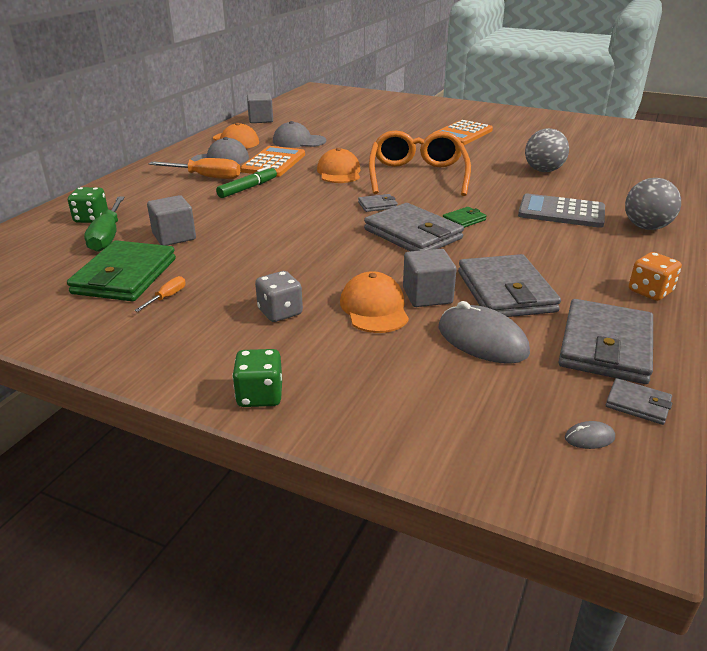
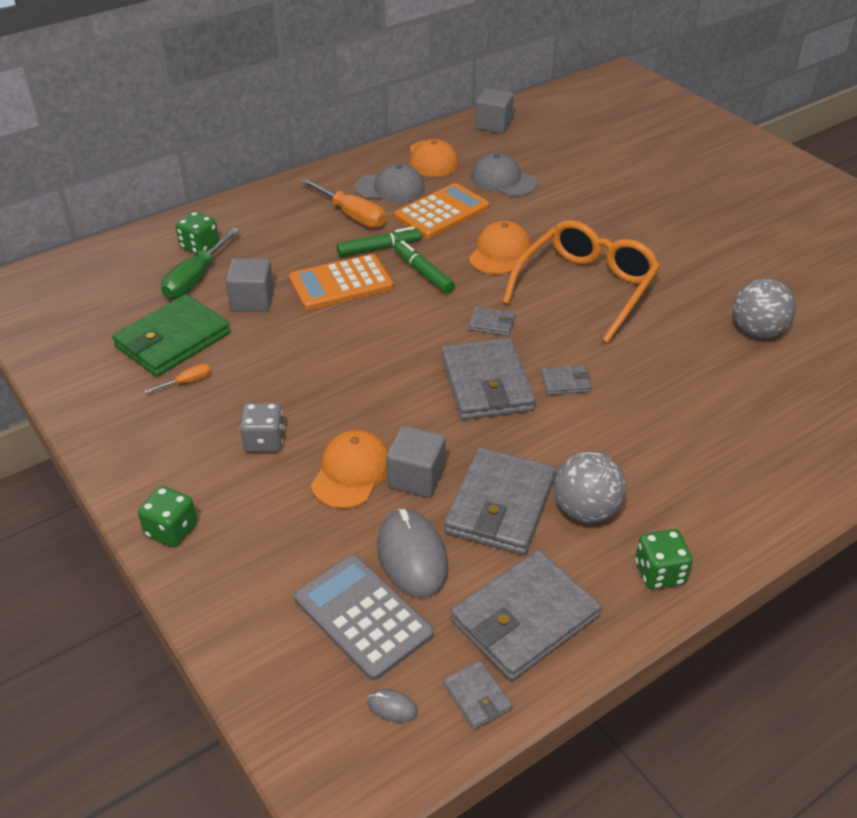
camera: 30 degrees right, 10 degrees up
orange calculator [433,120,493,145] -> orange calculator moved to [289,254,393,310]
green wallet [443,207,486,228] -> grey wallet [541,365,592,395]
grey calculator [518,194,605,228] -> grey calculator moved to [294,555,434,681]
grey ball [625,178,681,230] -> grey ball moved to [554,452,627,523]
orange dice [629,252,682,301] -> green dice [635,529,693,589]
none -> green marker [394,240,455,294]

